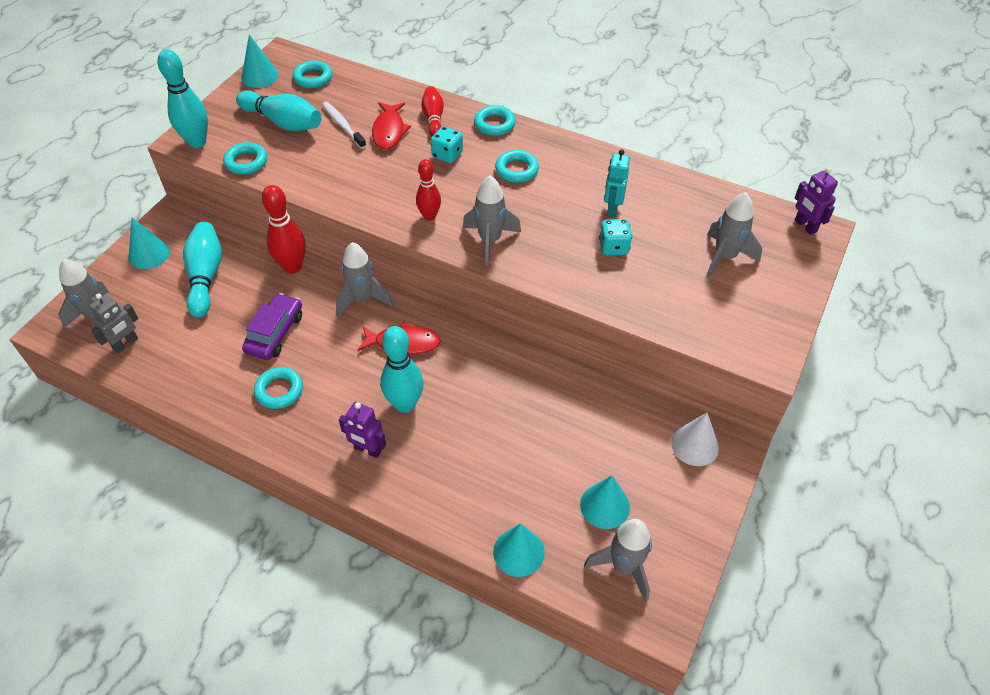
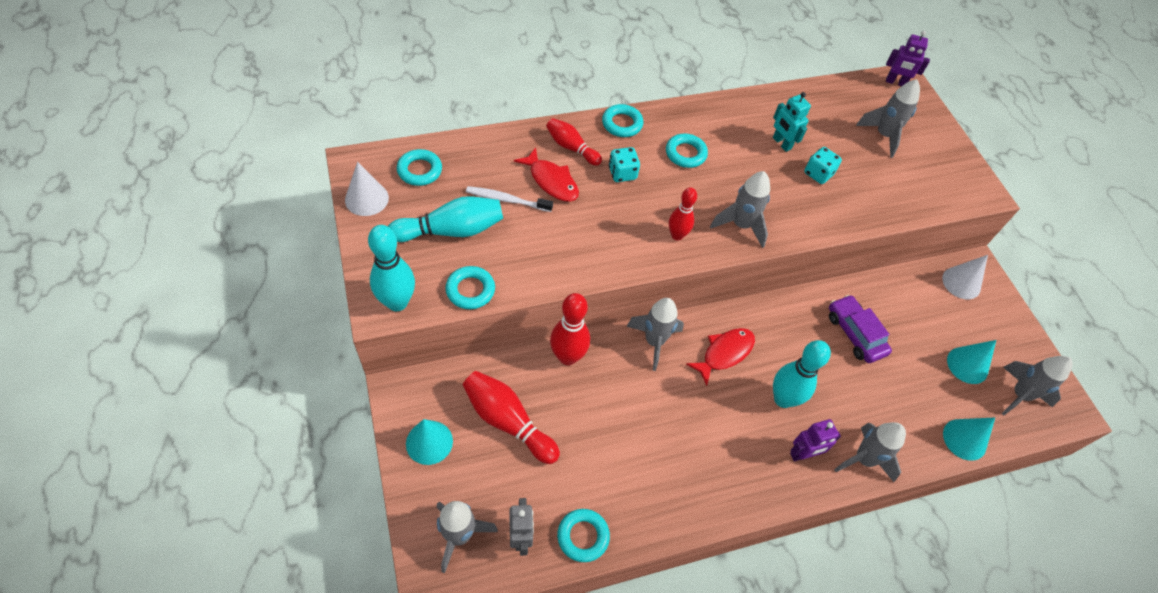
camera: 50 degrees left, 5 degrees up
turquoise bowling pin [183,222,222,318] -> red bowling pin [463,371,560,464]
turquoise cone [242,34,279,88] -> white cone [345,162,389,216]
purple car [242,293,302,360] -> purple car moved to [829,294,892,363]
turquoise ring [254,367,303,409] -> turquoise ring moved to [557,509,610,562]
none -> grey rocket [834,422,906,482]

